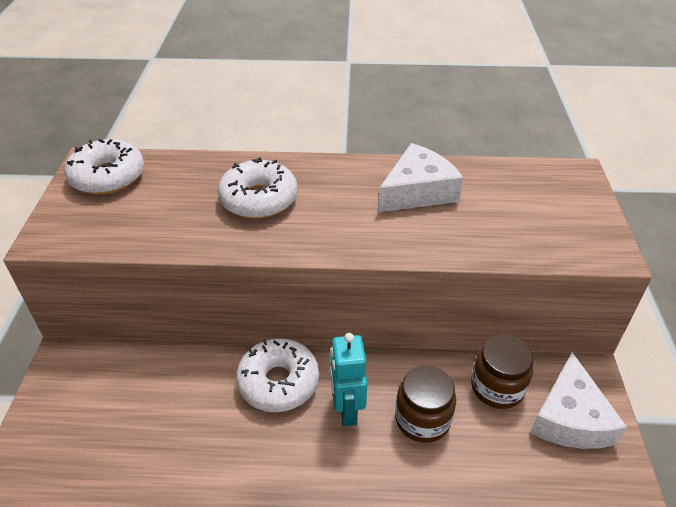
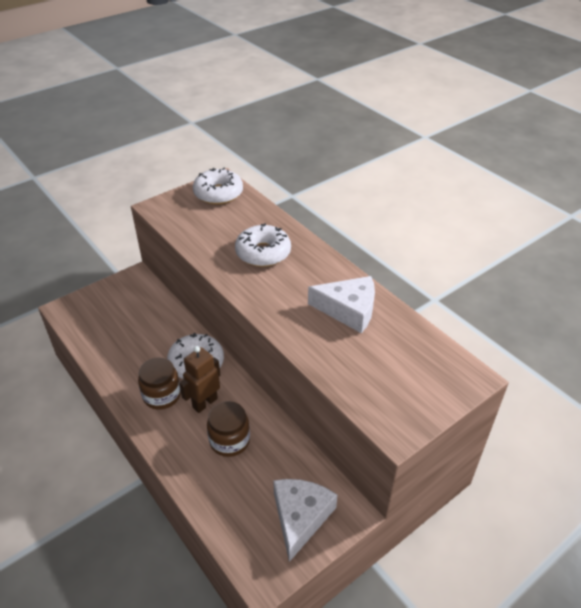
camera: 50 degrees right, 0 degrees up
turquoise robot [330,333,368,426] -> brown robot [179,346,220,413]
brown jar [471,335,533,409] -> brown jar moved to [138,357,181,410]
white cheese [530,352,627,449] -> white cheese turned 135 degrees clockwise [273,479,338,562]

